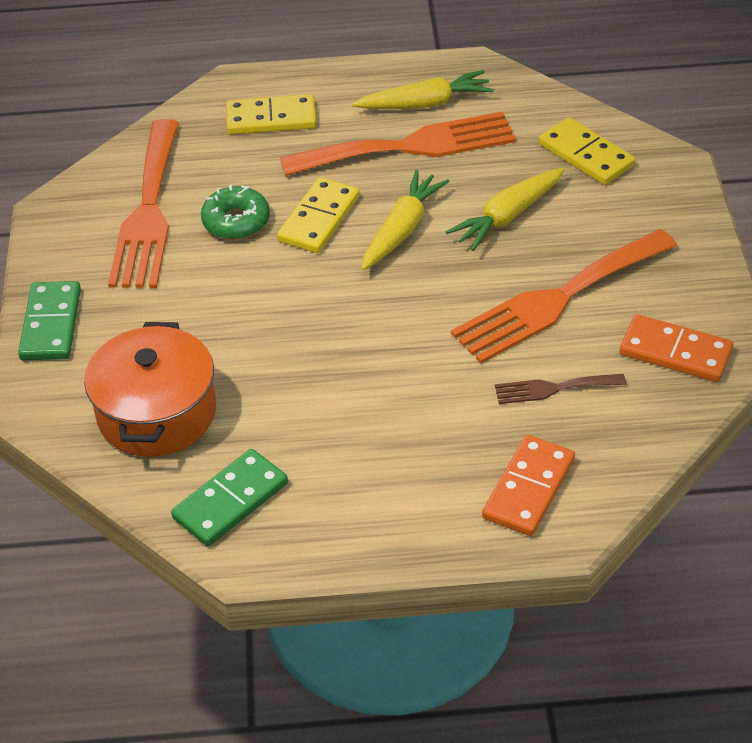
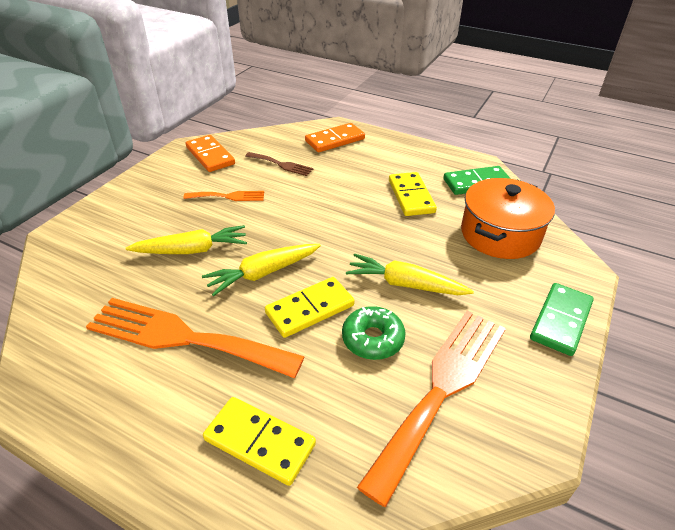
camera: 150 degrees left, 5 degrees down
yellow carrot [352,70,494,109] -> yellow carrot moved to [346,254,474,295]
orange fork [451,229,677,363] -> orange fork [183,191,264,201], size x0.48
yellow domino [539,117,635,185] -> yellow domino moved to [389,172,437,216]

